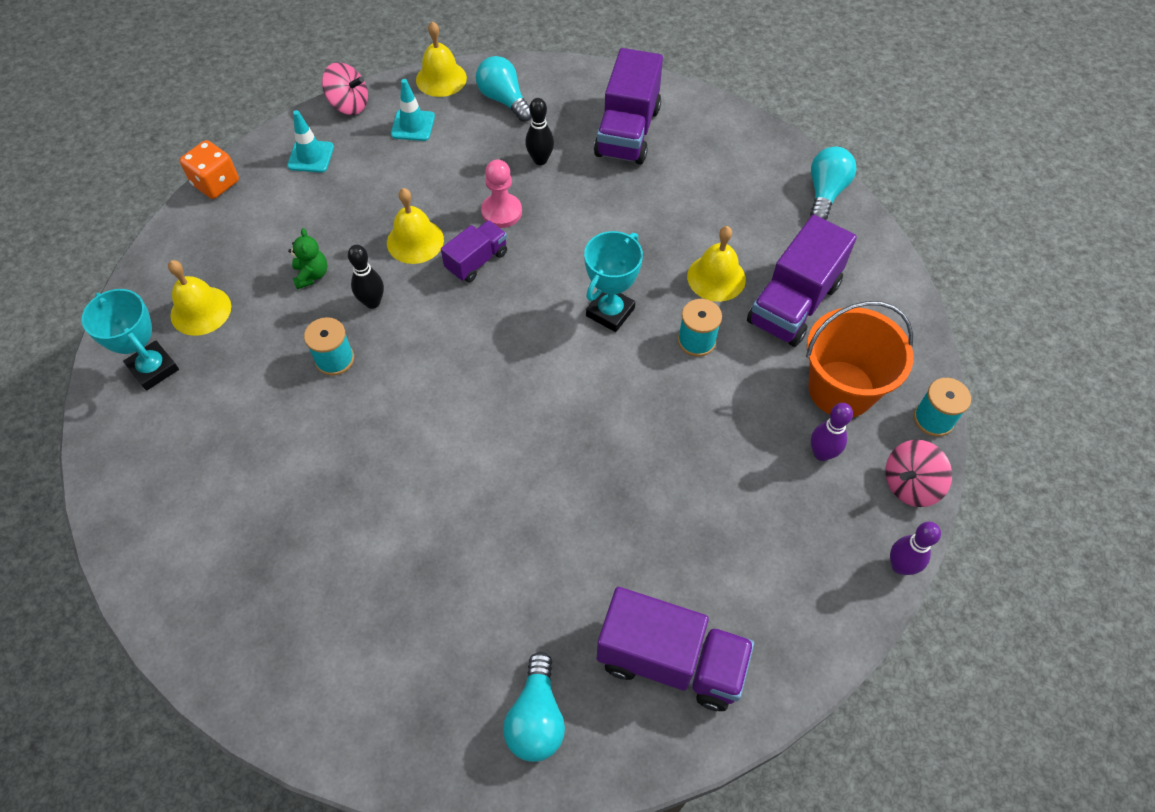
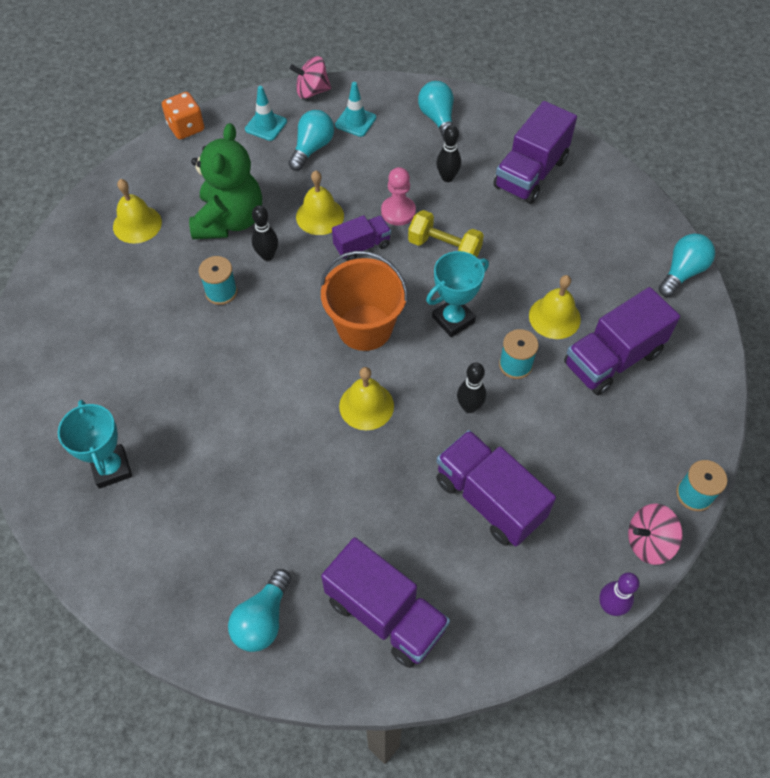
camera: 20 degrees right, 0 degrees up
turquoise trophy [81,289,179,391] -> turquoise trophy moved to [58,400,132,489]
green teddy bear [288,228,327,289] -> green teddy bear [189,123,262,239], size x2.33
pink spinning top [322,62,368,115] -> pink spinning top turned 135 degrees clockwise [289,56,331,99]
yellow bell [416,21,467,97] -> yellow bell moved to [339,367,394,430]
orange bucket [806,301,913,417] -> orange bucket moved to [321,251,408,351]
purple bowling pin [811,403,853,461] -> none
none -> turquoise light bulb [288,110,334,171]
none -> yellow dumbbell [408,210,484,257]
none -> purple truck [436,430,556,546]
none -> black bowling pin [457,363,486,413]

